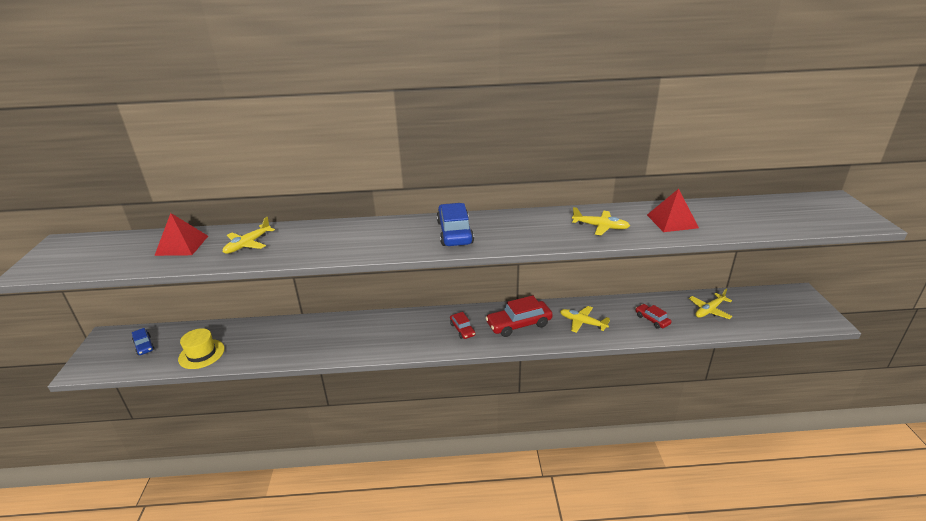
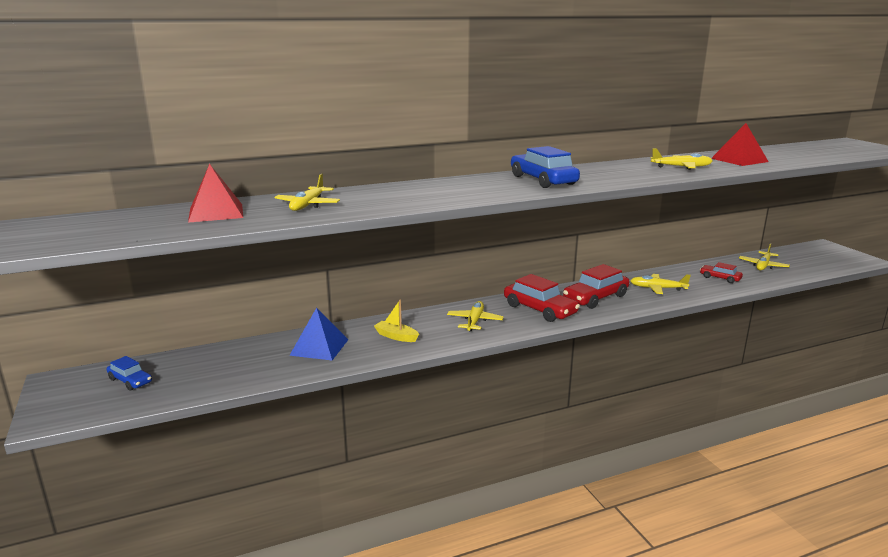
camera: 20 degrees left, 10 degrees down
yellow hat [178,328,225,369] -> none
red car [450,312,475,339] -> red car [504,274,580,322], size x1.80
none -> blue pyramid [289,308,349,360]
none -> yellow boat [374,300,419,342]
none -> yellow plane [447,301,504,332]

